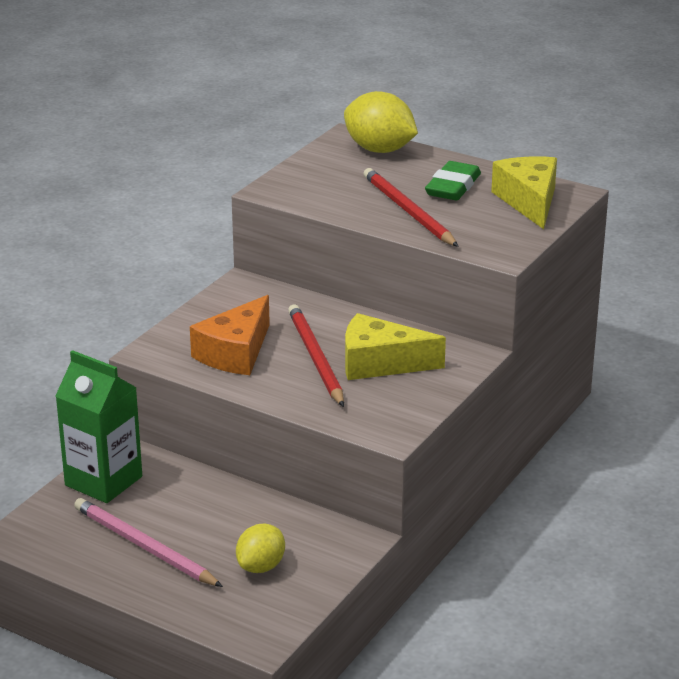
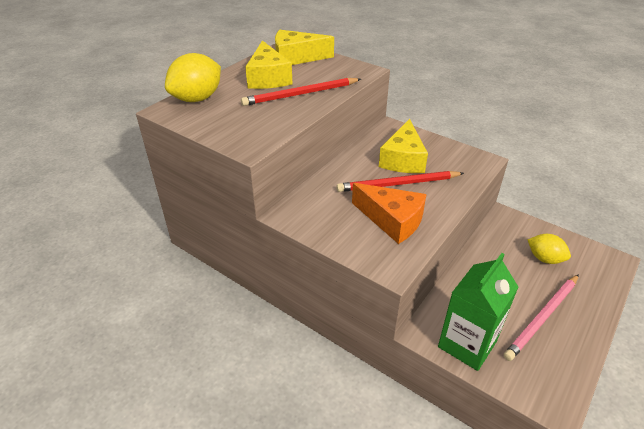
camera: 85 degrees left, 10 degrees up
green eraser [425,161,481,200] -> yellow cheese [245,40,293,89]

